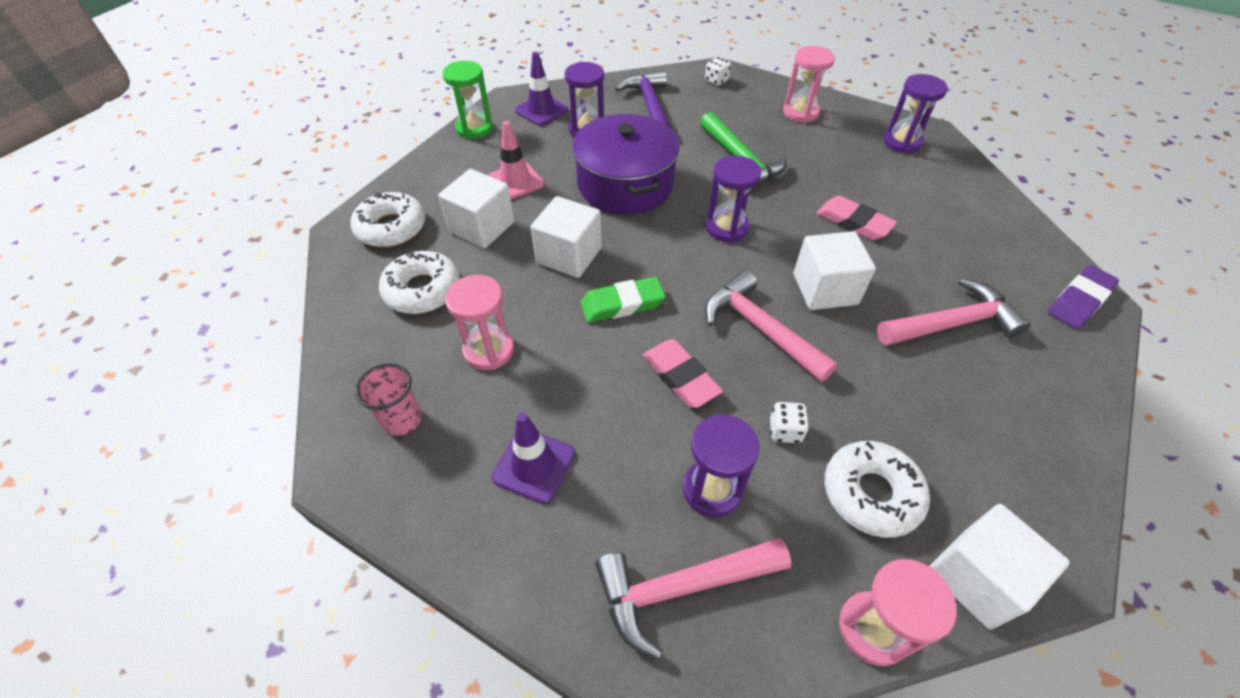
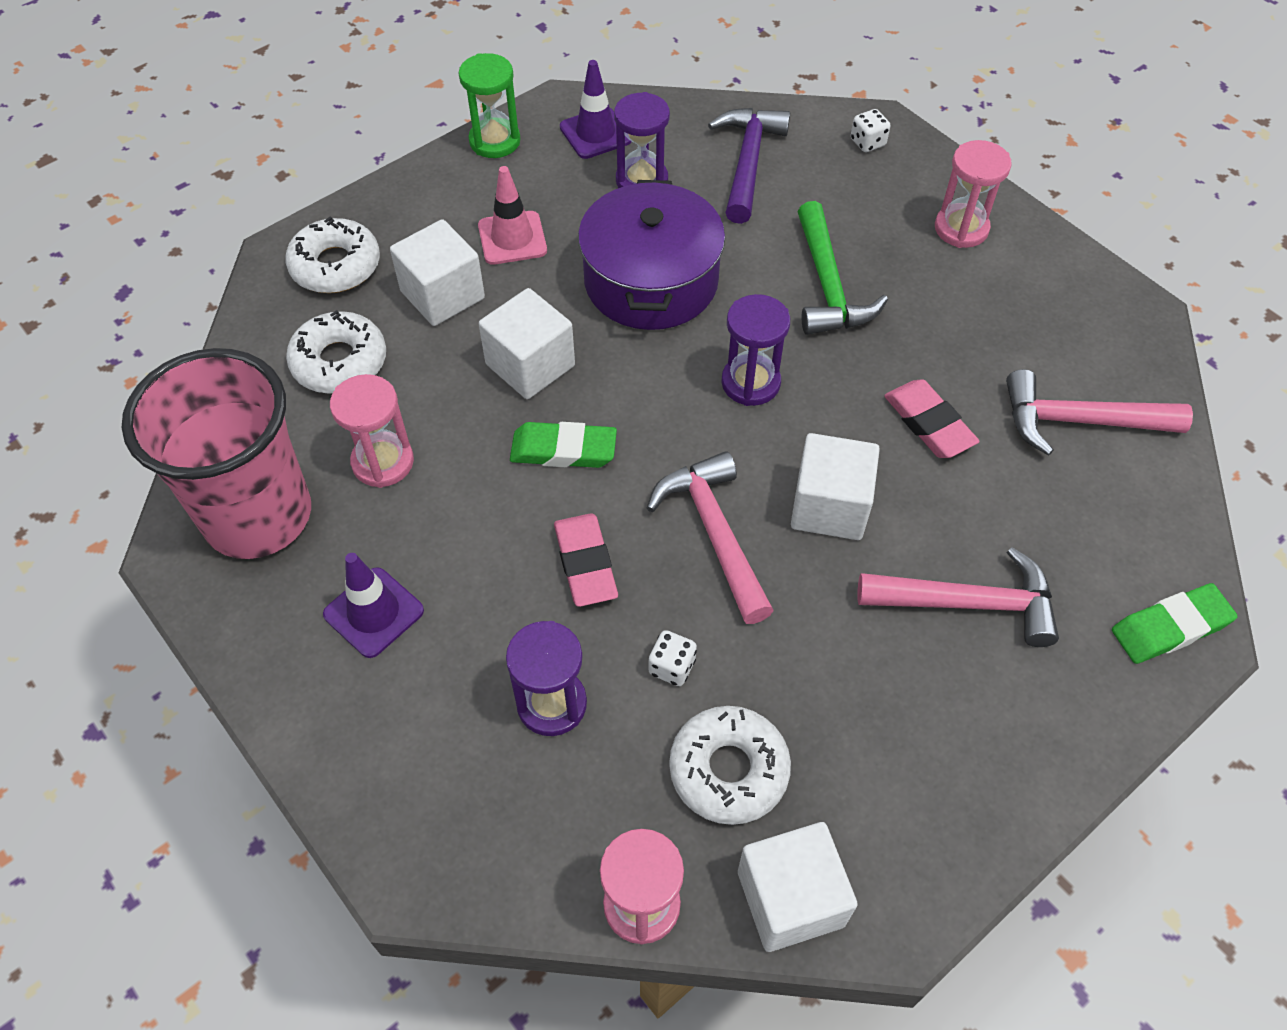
camera: 20 degrees right, 5 degrees up
pink cup [355,363,422,436] -> pink cup [122,348,311,559], size x2.41
pink hammer [595,538,791,659] -> pink hammer moved to [1006,369,1193,456]
purple hourglass [883,74,948,154] -> none
purple eraser [1048,265,1119,329] -> green eraser [1112,583,1238,664]

